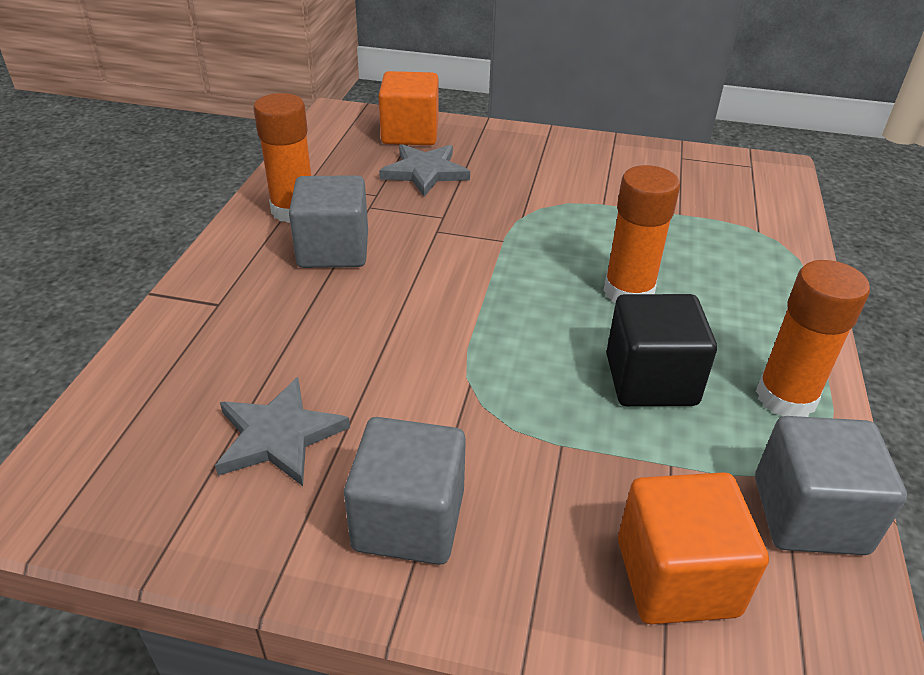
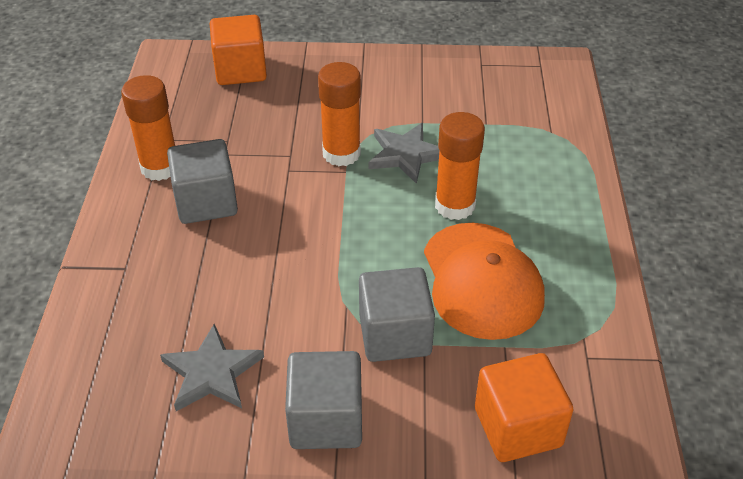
camera: 10 degrees left, 5 degrees up
grey star [379,144,470,197] -> grey star moved to [369,123,439,184]
black cube [606,294,717,406] -> orange cap [424,223,545,340]
grey cube [755,416,907,555] -> grey cube moved to [359,267,435,362]
orange glue stick [756,260,870,417] -> orange glue stick moved to [318,62,361,166]

